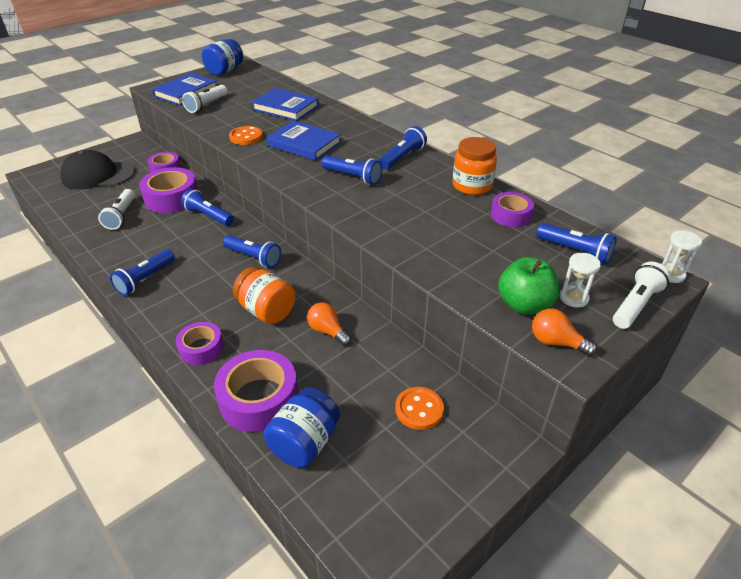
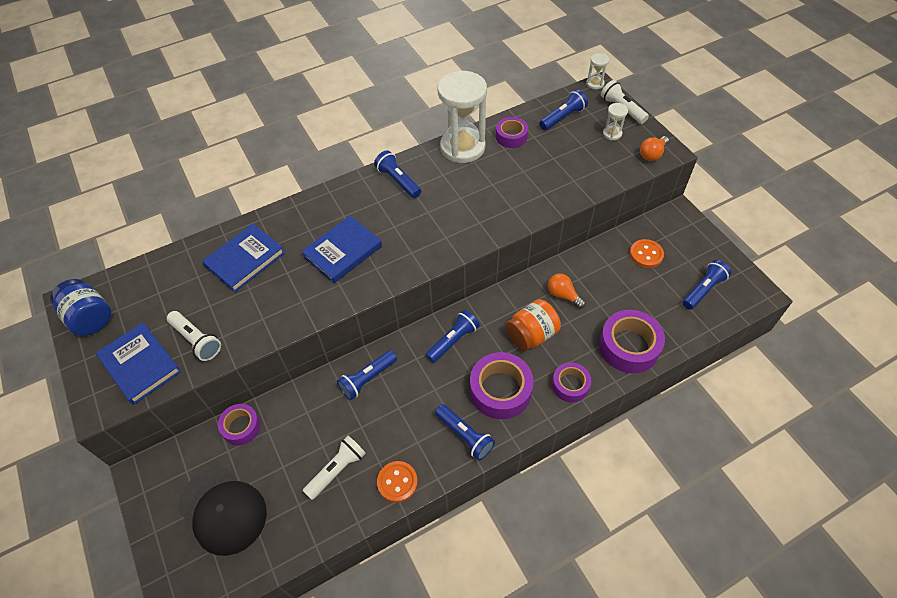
camera: 75 degrees left, 15 degrees up
black cap [60,150,135,190] -> black cap turned 60 degrees counterclockwise [179,467,267,556]
white flashlight [98,189,135,230] -> white flashlight turned 60 degrees counterclockwise [303,436,366,500]
purple tape [139,167,198,213] -> purple tape moved to [470,352,534,419]
orange button [229,126,263,145] -> orange button moved to [377,461,418,503]
blue jar [263,387,340,468] -> none
orange light bulb [307,302,351,346] -> orange light bulb turned 75 degrees clockwise [548,274,586,308]
blue flashlight [322,156,382,185] -> blue flashlight moved to [683,260,731,310]
orange jar [453,137,497,195] -> white hourglass [438,71,487,163]
green apple [498,257,559,315] -> none

